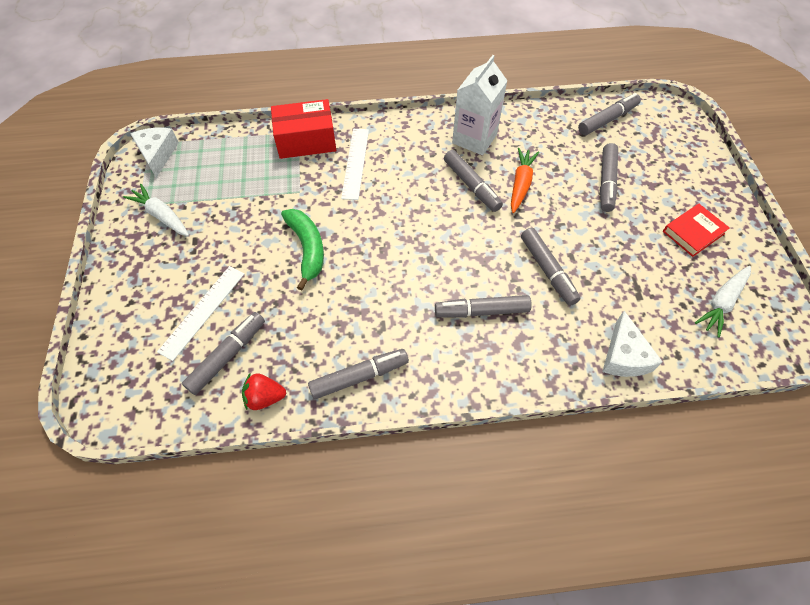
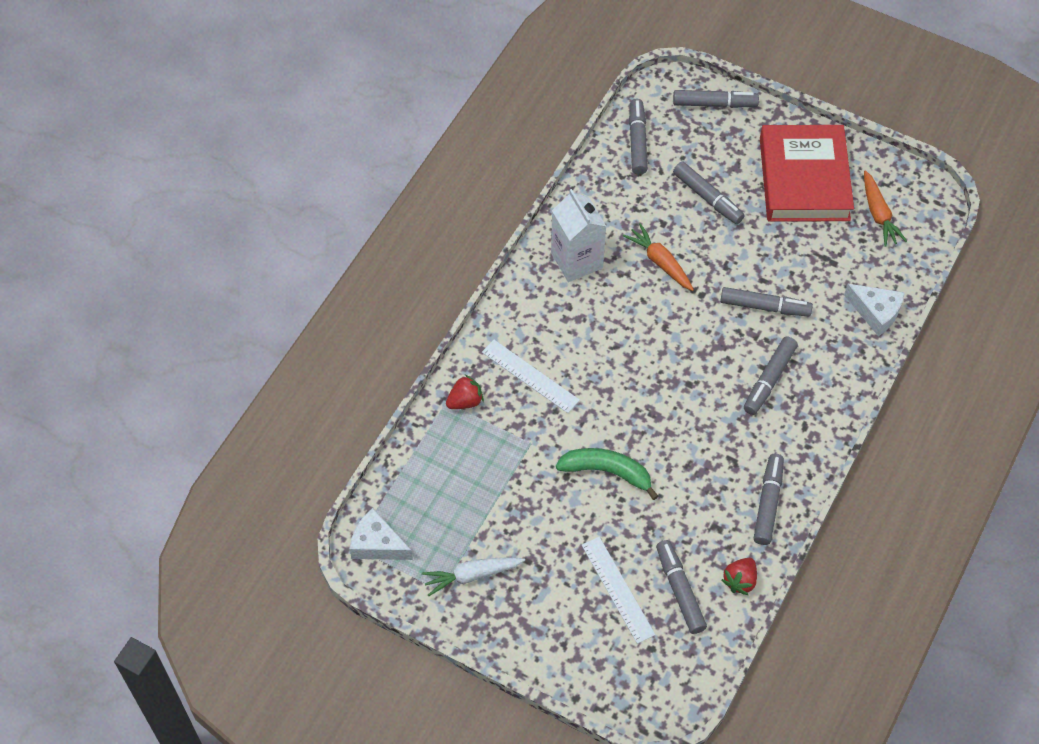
camera: 55 degrees left, 0 degrees up
red box [271,99,336,159] -> red strawberry [446,375,484,409]
grey marker [444,150,503,212] -> grey marker moved to [673,90,759,108]
red book [663,204,730,257] -> red book [760,125,854,222], size x2.12
white carrot [695,266,751,338] -> orange carrot [864,170,907,247]

